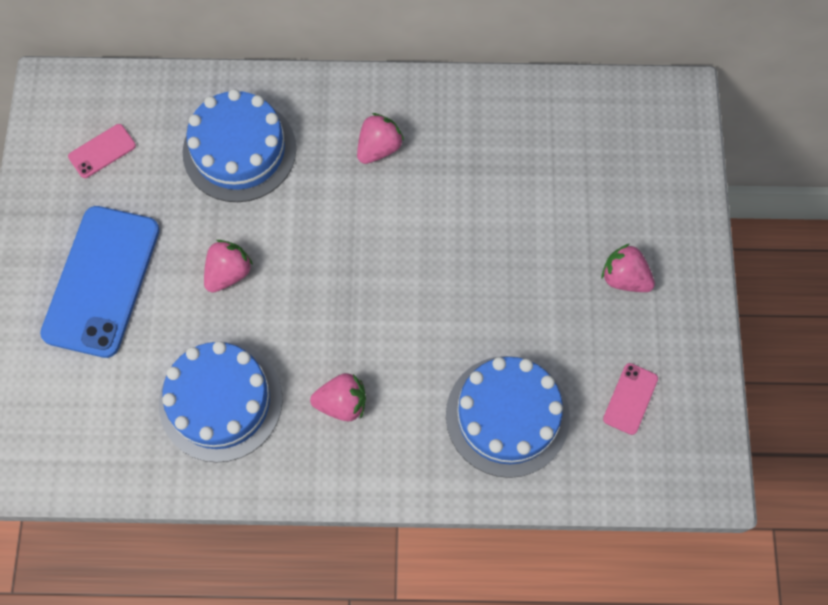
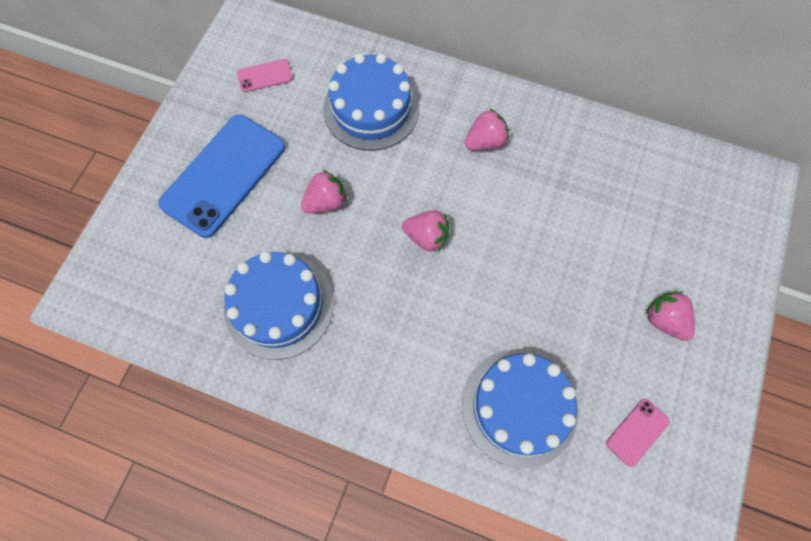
camera: 20 degrees right, 0 degrees up
pink strawberry [310,373,366,421] -> pink strawberry moved to [402,210,449,252]

